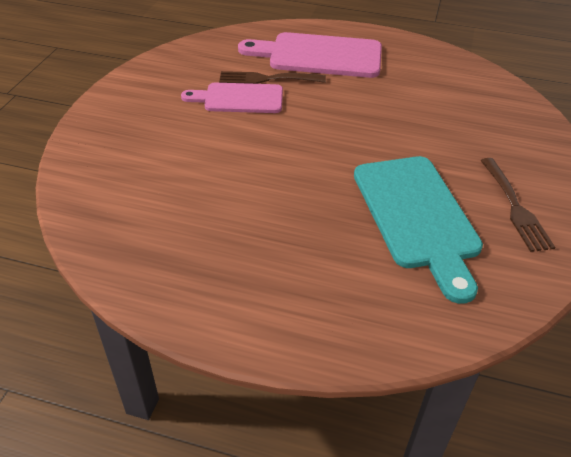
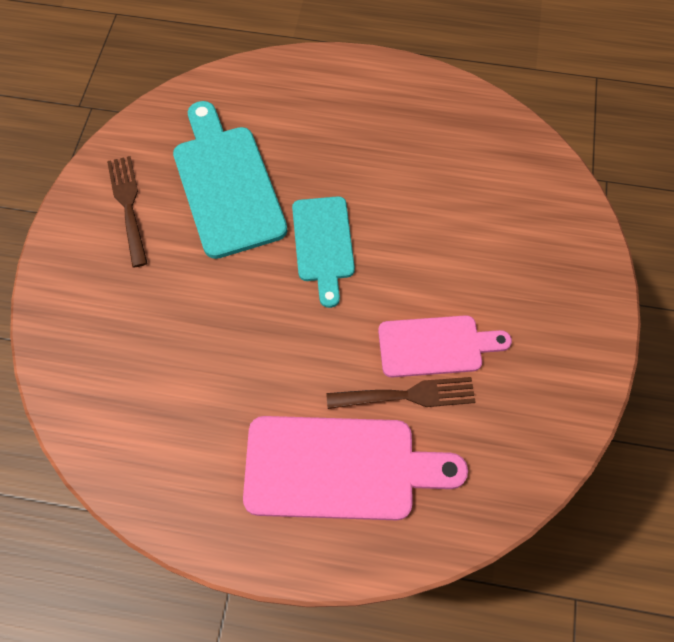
camera: 175 degrees right, 20 degrees up
none -> turquoise cutting board [292,196,355,308]

